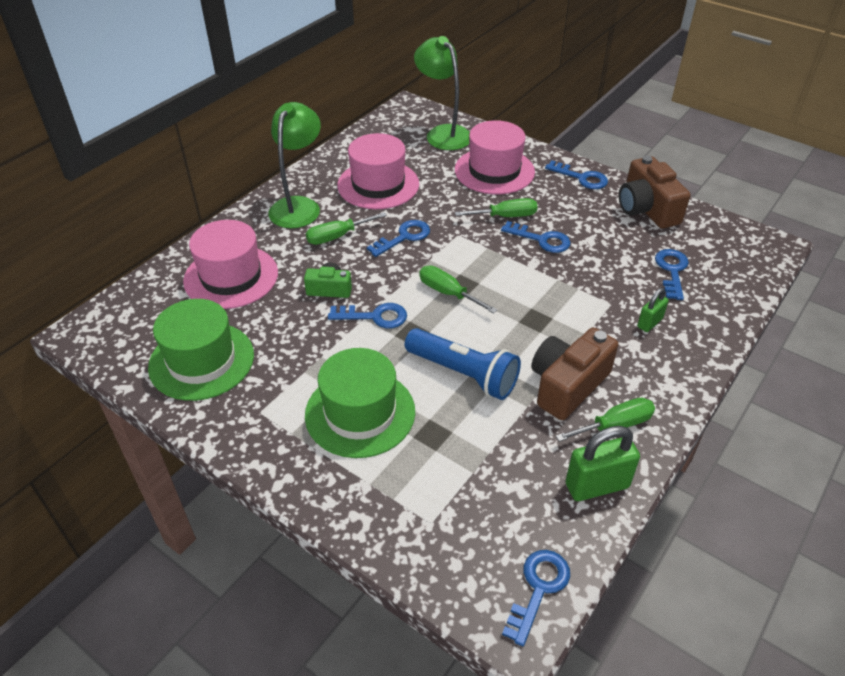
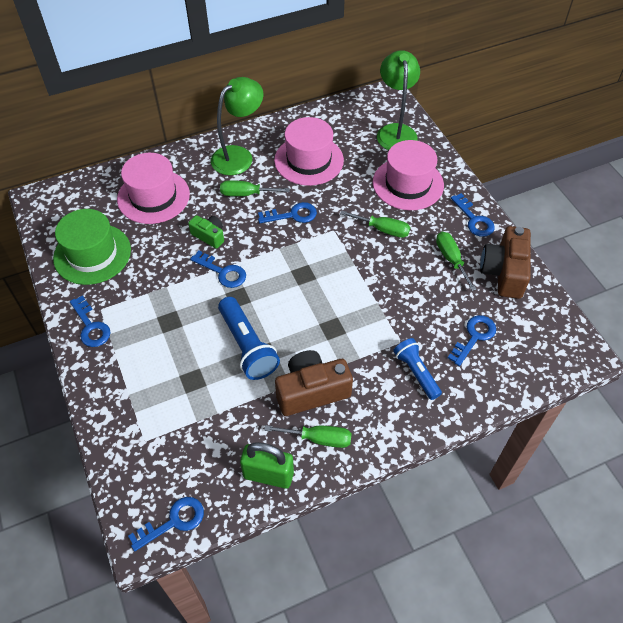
camera: 30 degrees right, 10 degrees up
green hat [305,348,415,458] -> none
green screwdriver [419,266,497,314] -> green screwdriver moved to [436,232,477,291]
blue key [501,221,571,253] -> blue key moved to [70,295,111,347]
green padlock [637,288,669,332] -> blue flashlight [393,338,442,400]

